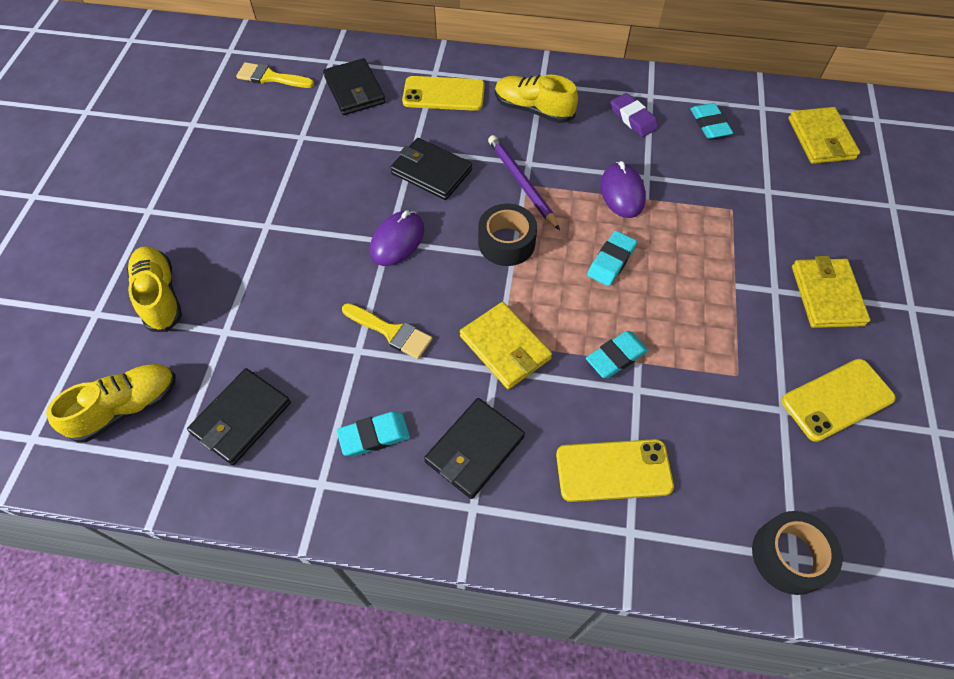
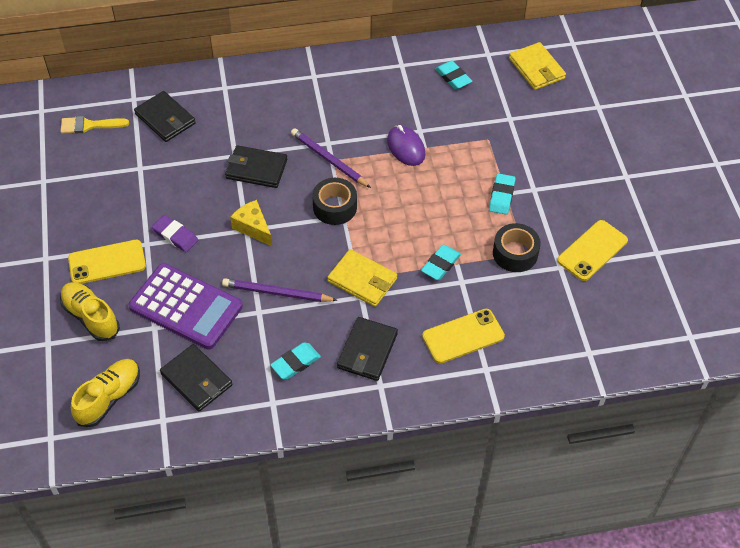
camera: 20 degrees left, 5 degrees down
black wallet [187,368,291,465] -> black wallet turned 60 degrees counterclockwise [160,344,233,412]
yellow brush [342,303,432,359] -> purple pencil [222,278,338,302]
purple mouse [370,210,424,266] -> yellow cheese [230,200,272,246]
yellow phone [402,76,485,111] -> yellow phone moved to [68,240,146,284]
yellow shoe [495,74,578,123] -> none
turquoise eraser [587,231,637,286] -> turquoise eraser moved to [489,173,516,214]
purple eraser [611,93,658,137] -> purple eraser moved to [152,215,198,252]
black tape [752,511,843,595] -> black tape moved to [493,223,541,272]
yellow wallet [792,256,870,328] -> none
none -> purple calculator [128,263,243,350]

